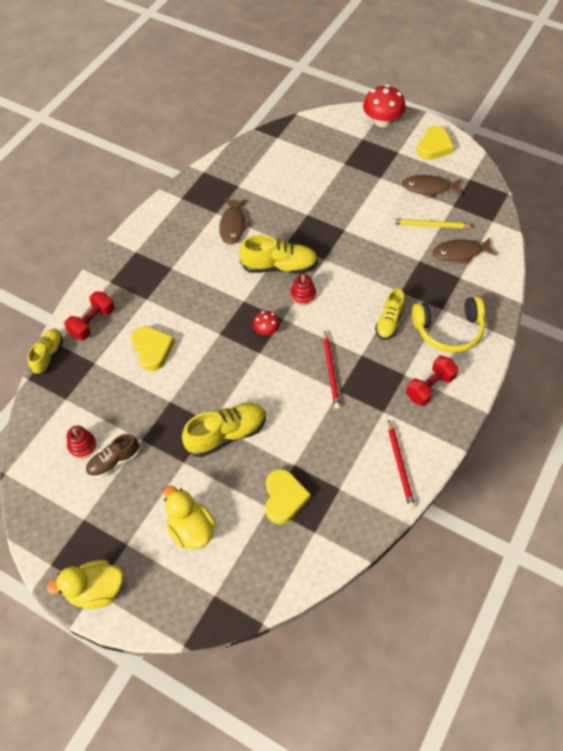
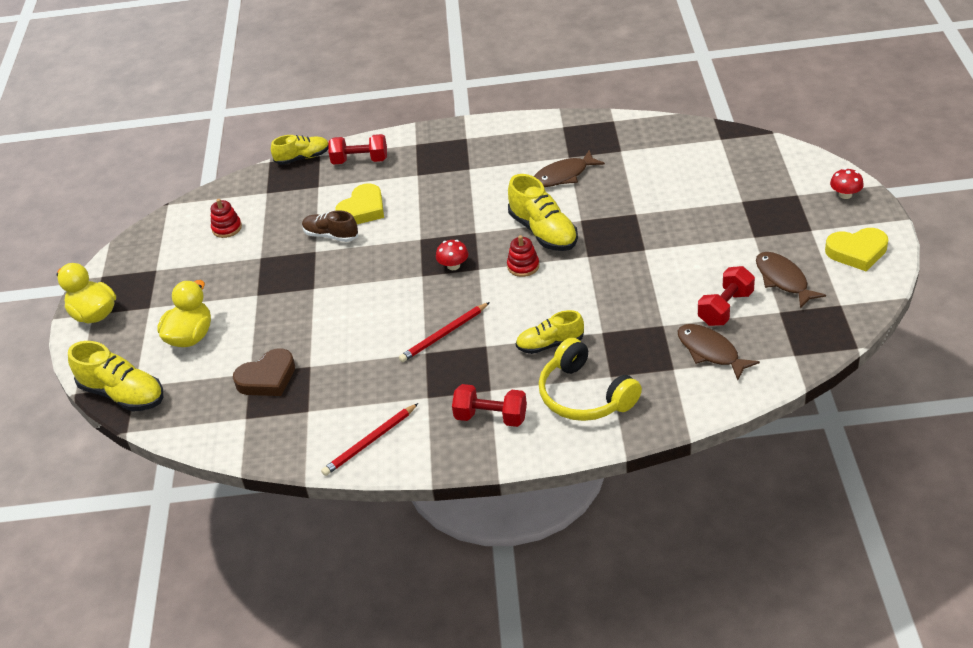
camera: 60 degrees right, 15 degrees down
brown shoe [86,434,140,478] -> brown shoe moved to [302,210,358,242]
yellow shoe [182,403,266,457] -> yellow shoe moved to [68,341,163,411]
yellow heart [265,469,311,524] -> brown heart [233,348,295,396]
red mushroom [363,85,406,127] -> red mushroom [830,168,864,199], size x0.54
yellow pencil [391,219,473,228] -> red dumbbell [698,266,755,326]

